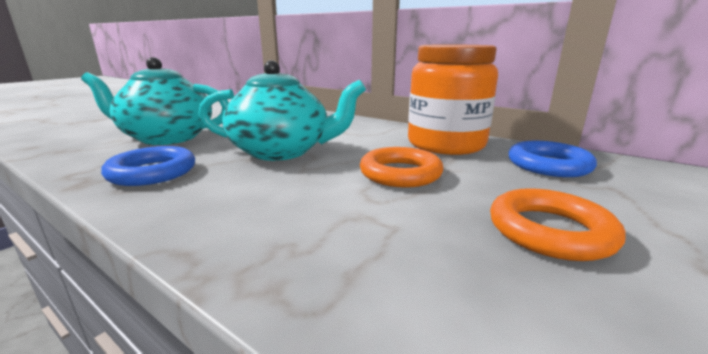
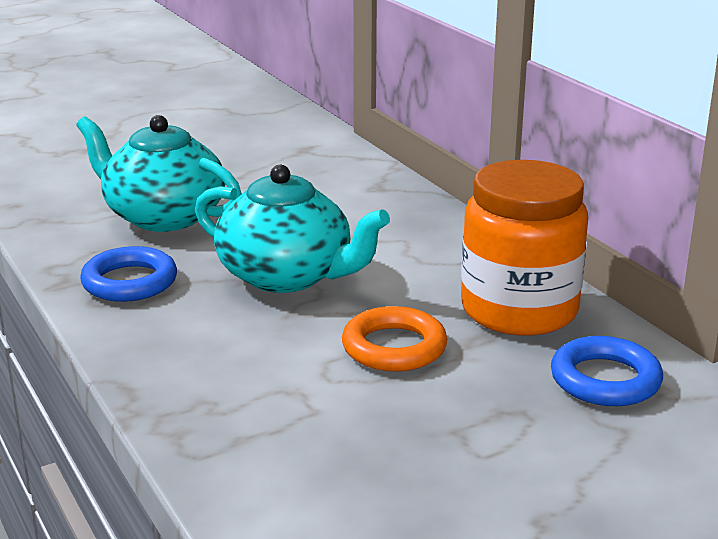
camera: 25 degrees right, 5 degrees up
orange ring [490,188,626,261] -> none

